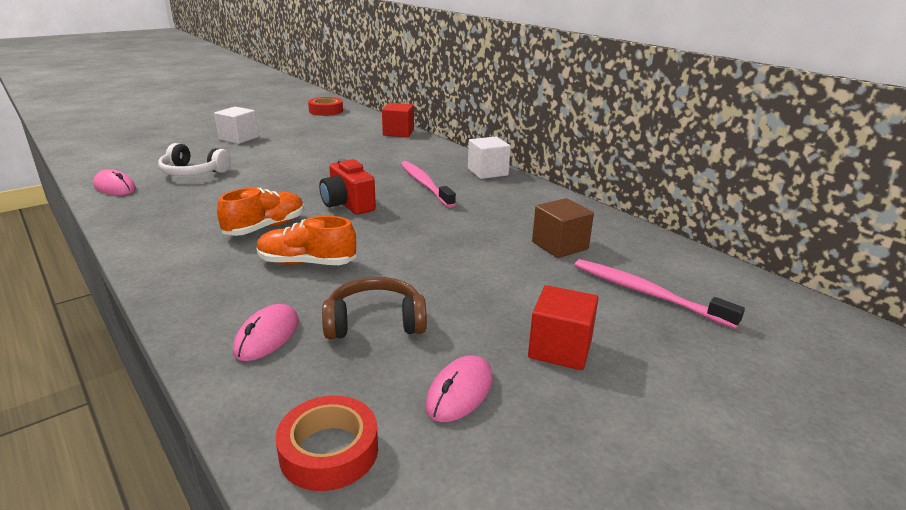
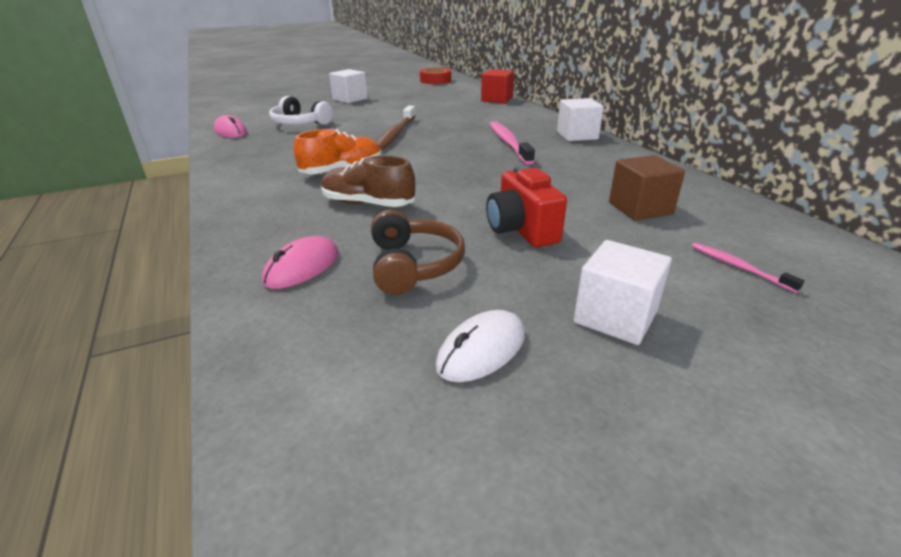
camera: 15 degrees right, 5 degrees up
orange shoe [256,216,356,265] -> brown shoe [321,156,415,207]
red tape [275,395,378,491] -> none
red camera [319,159,376,215] -> red camera moved to [486,166,567,247]
brown headphones [322,277,427,339] -> brown headphones turned 75 degrees clockwise [371,210,465,295]
pink mouse [425,355,493,422] -> white mouse [435,310,525,382]
red cube [528,285,599,370] -> white cube [574,240,672,345]
pink toothbrush [575,259,745,329] -> pink toothbrush [692,243,804,293], size x0.52
none -> brown toothbrush [377,106,415,151]

